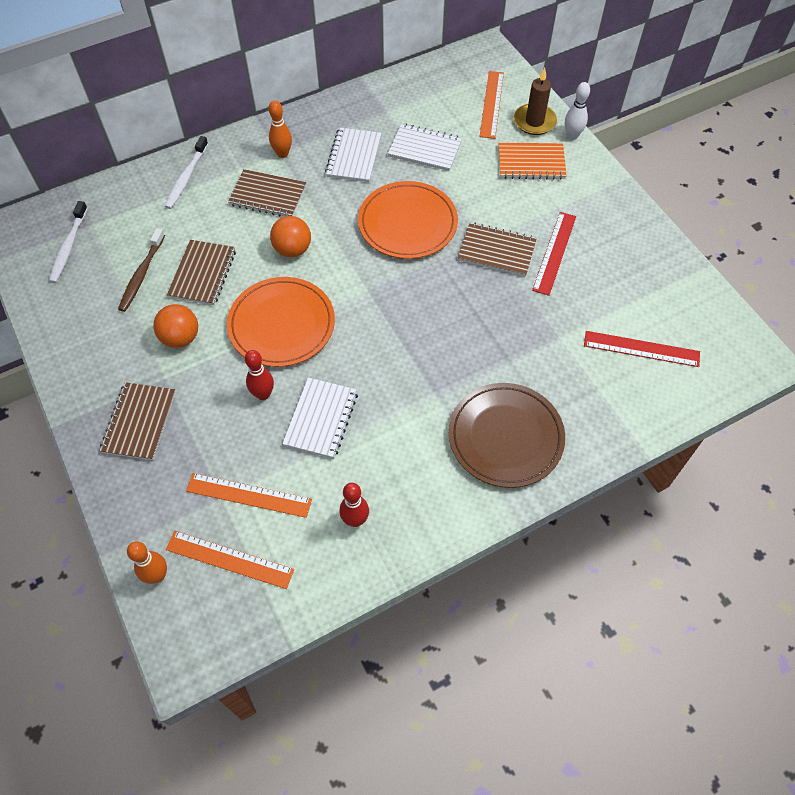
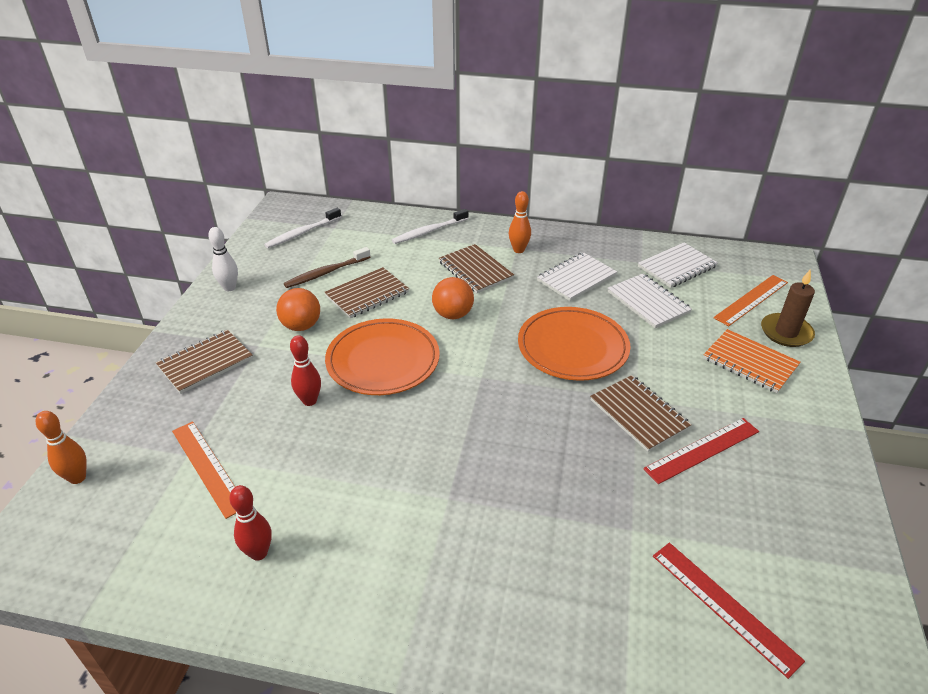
camera: 40 degrees right, 20 degrees down
orange ruler [166,531,294,589] -> none
white notebook [282,377,358,459] -> white notebook moved to [638,242,718,288]
brown plate [449,383,565,488] -> none
white bowling pin [565,82,590,140] -> white bowling pin moved to [208,227,238,291]

